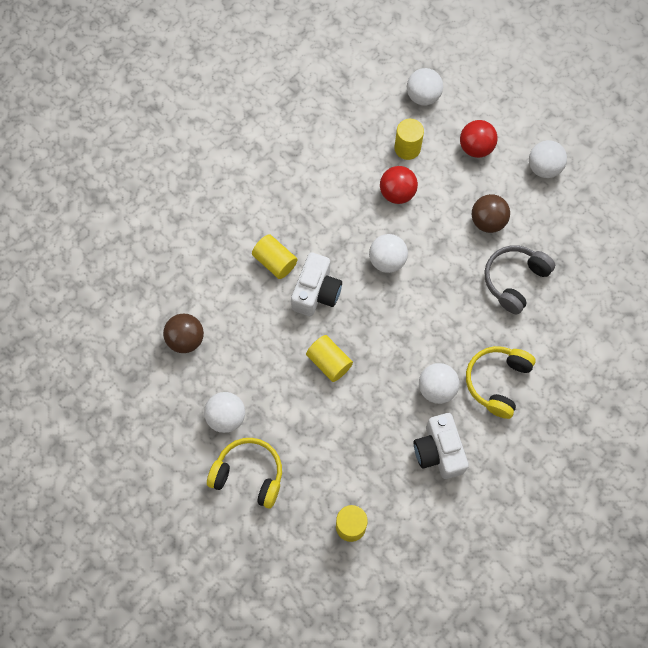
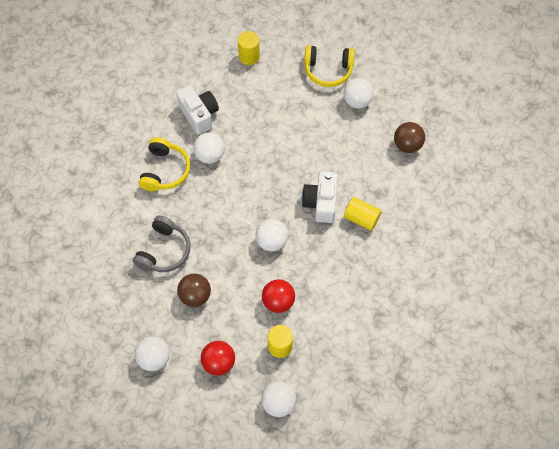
camera: 165 degrees right, 5 degrees down
yellow cylinder [306,335,353,382] -> none

